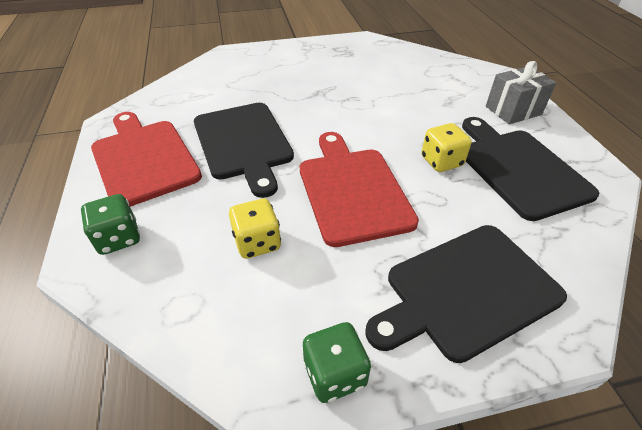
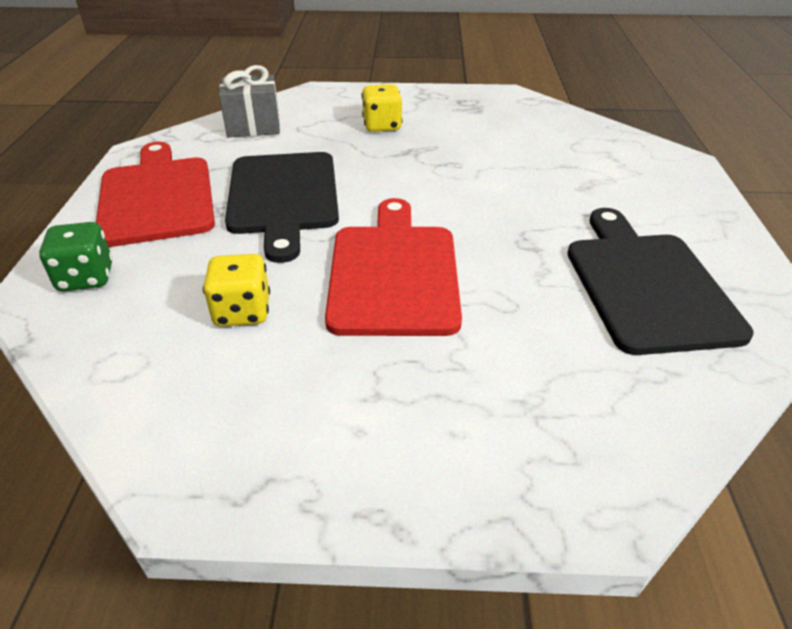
camera: 15 degrees right, 5 degrees down
green dice [303,322,371,403] -> none
black cutting board [365,225,567,363] -> none
yellow dice [421,123,472,172] -> yellow dice moved to [362,84,402,132]
grey gift [486,61,556,124] -> grey gift moved to [219,65,280,138]

